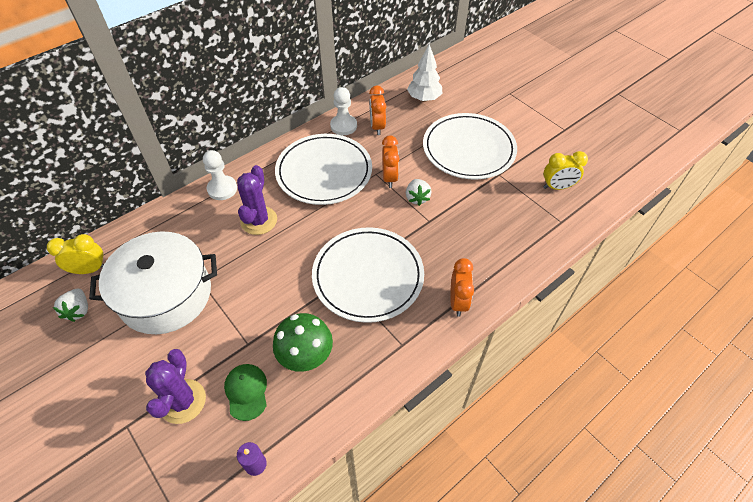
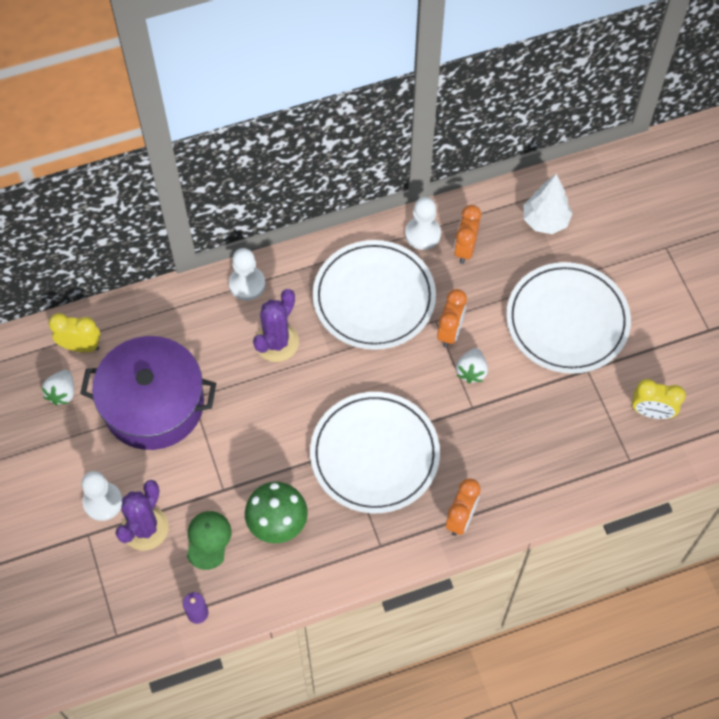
camera: 20 degrees right, 10 degrees up
white pot [89,231,217,334] -> purple pot [80,336,216,450]
none -> white pawn [82,471,122,521]

